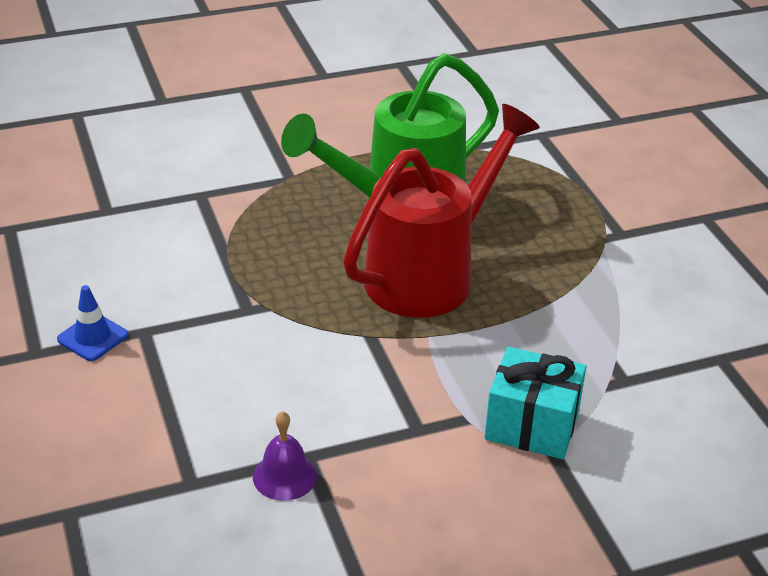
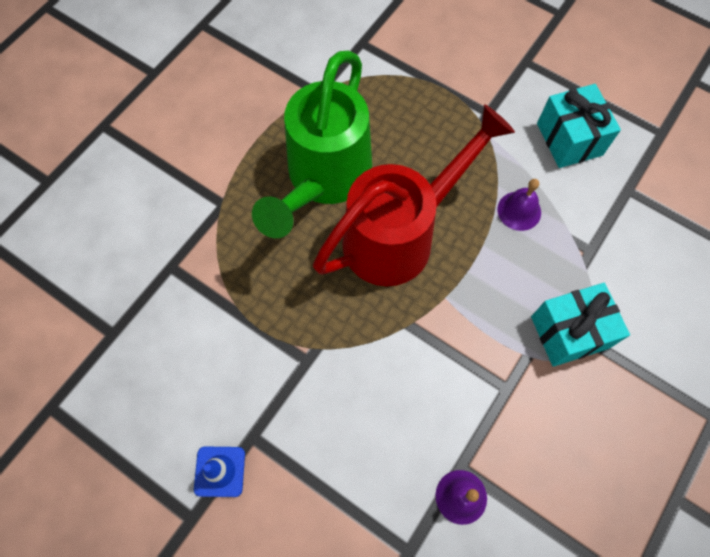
camera: 35 degrees left, 30 degrees up
red watering can [343,104,540,318] -> red watering can turned 45 degrees clockwise [313,104,515,286]
none -> purple bell [498,179,541,231]
none -> turquoise gift [537,84,621,168]

